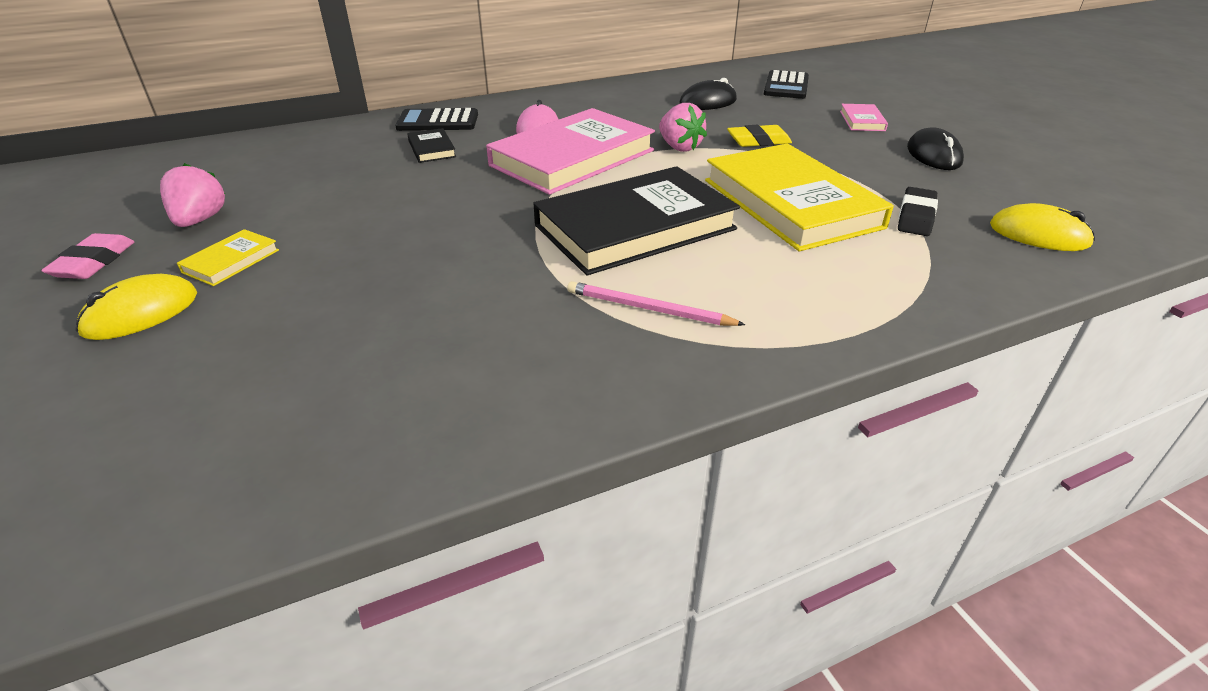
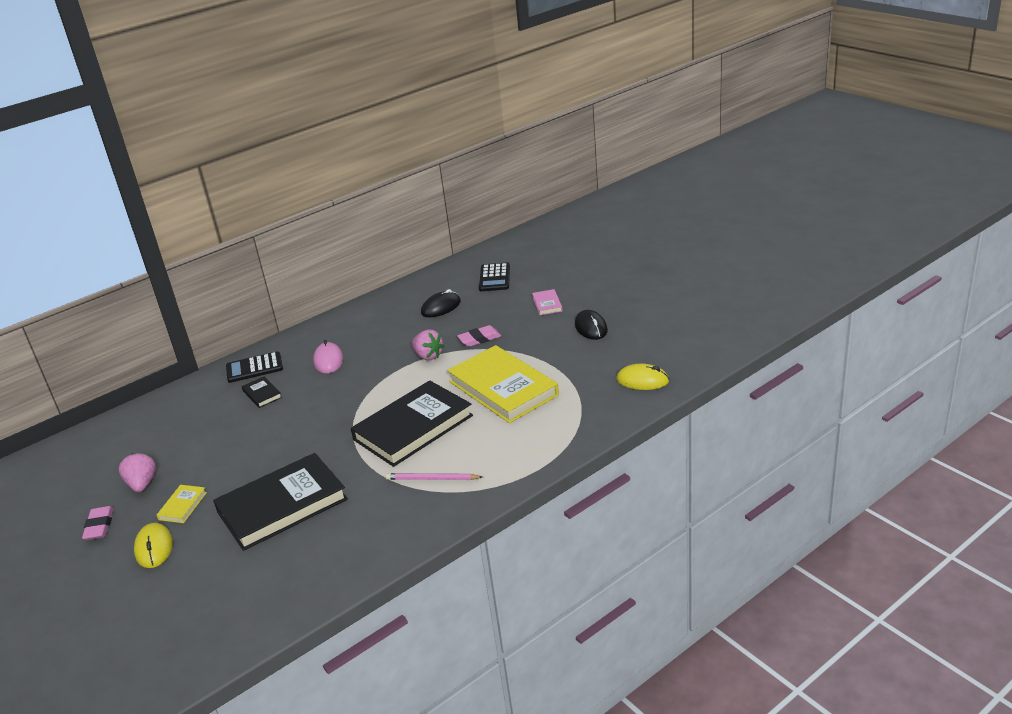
camera: 10 degrees left, 5 degrees down
yellow mouse [76,274,197,340] -> yellow mouse turned 45 degrees counterclockwise [134,523,173,568]
pink book [486,108,655,195] -> none
yellow eraser [727,125,792,147] -> pink eraser [457,325,501,347]
black eraser [898,187,938,236] -> none
none -> black book [213,453,348,551]

